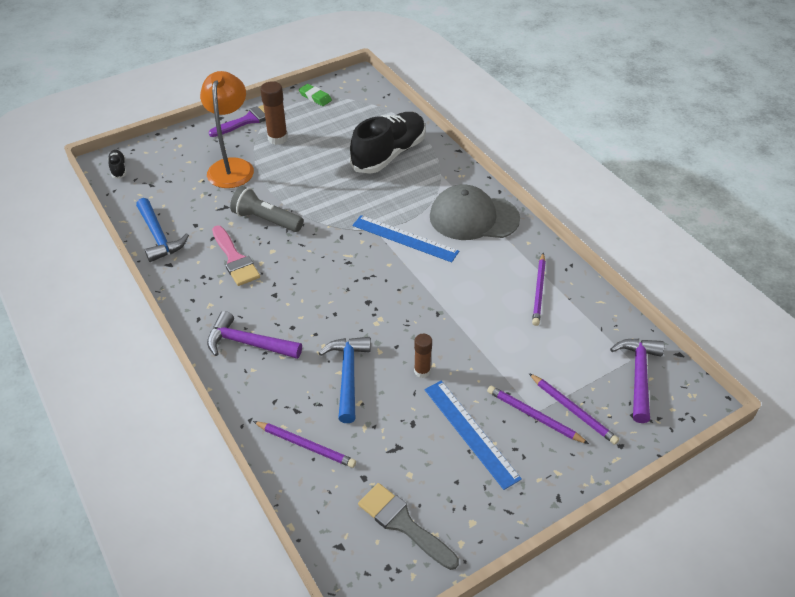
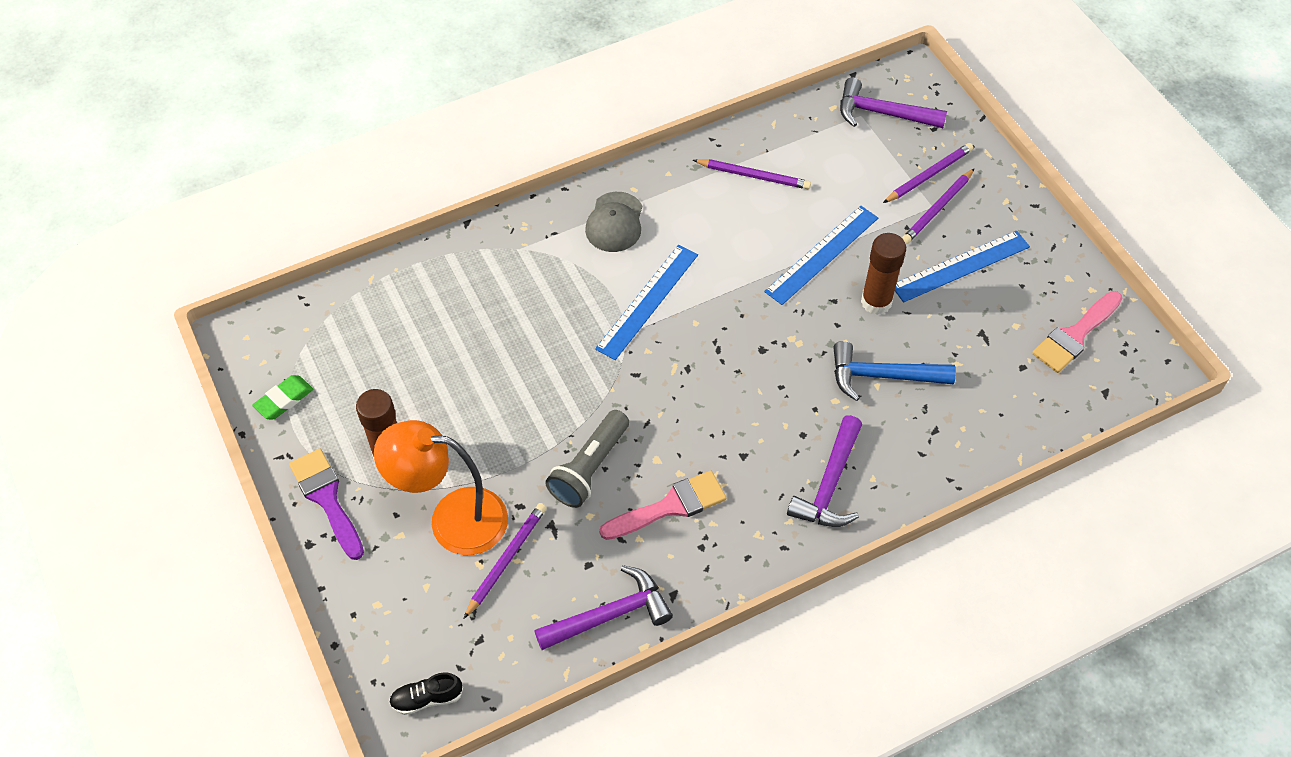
camera: 85 degrees left, 10 degrees up
blue hammer [136,198,189,262] -> purple hammer [534,565,673,650]
purple pencil [253,421,356,468] -> purple pencil moved to [464,503,547,619]
black shoe [350,112,426,174] -> none
grey brush [358,483,459,570] -> pink brush [1032,291,1122,373]
brown glue stick [414,334,432,378] -> brown glue stick [861,233,906,315], size x1.58
grey cap [430,184,520,240] -> grey cap [585,192,642,252], size x0.62
none -> blue ruler [764,206,878,305]

